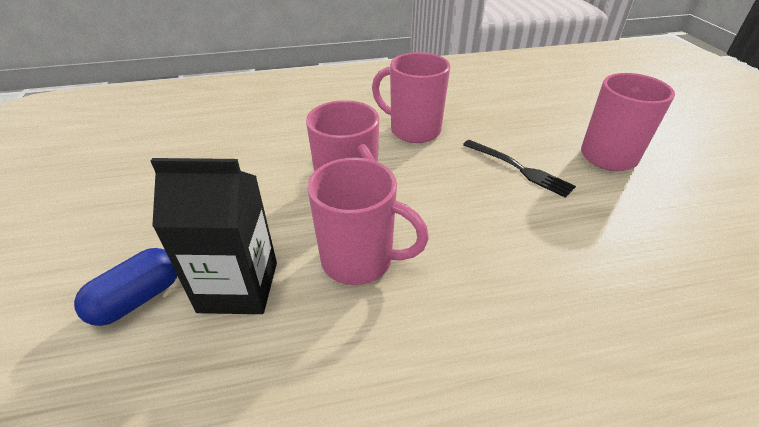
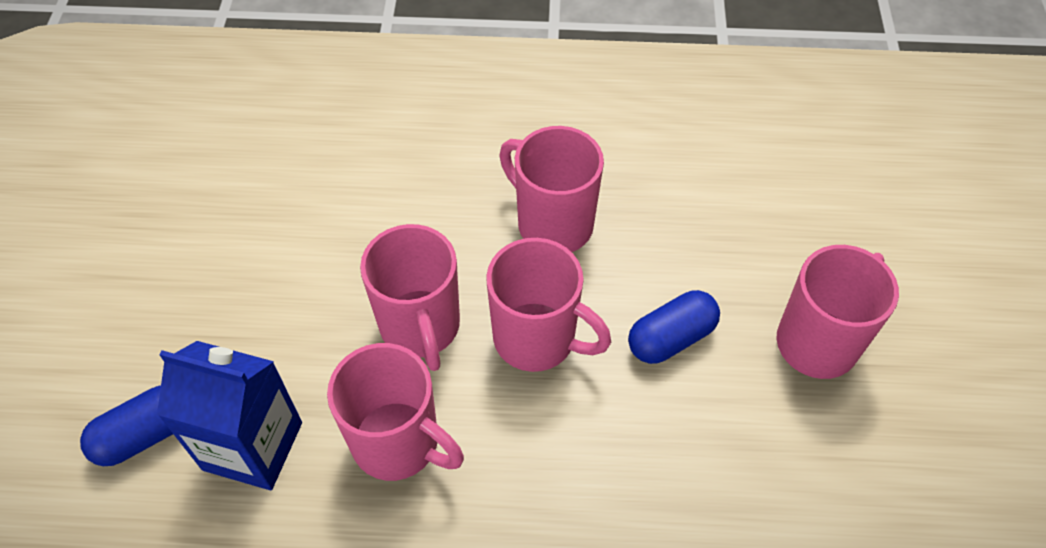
camera: 15 degrees right, 15 degrees up
black carton [151,158,277,314] -> blue carton [157,341,302,490]
black fork [463,140,576,198] -> blue capsule [628,290,720,364]
none -> pink mug [486,238,611,372]

